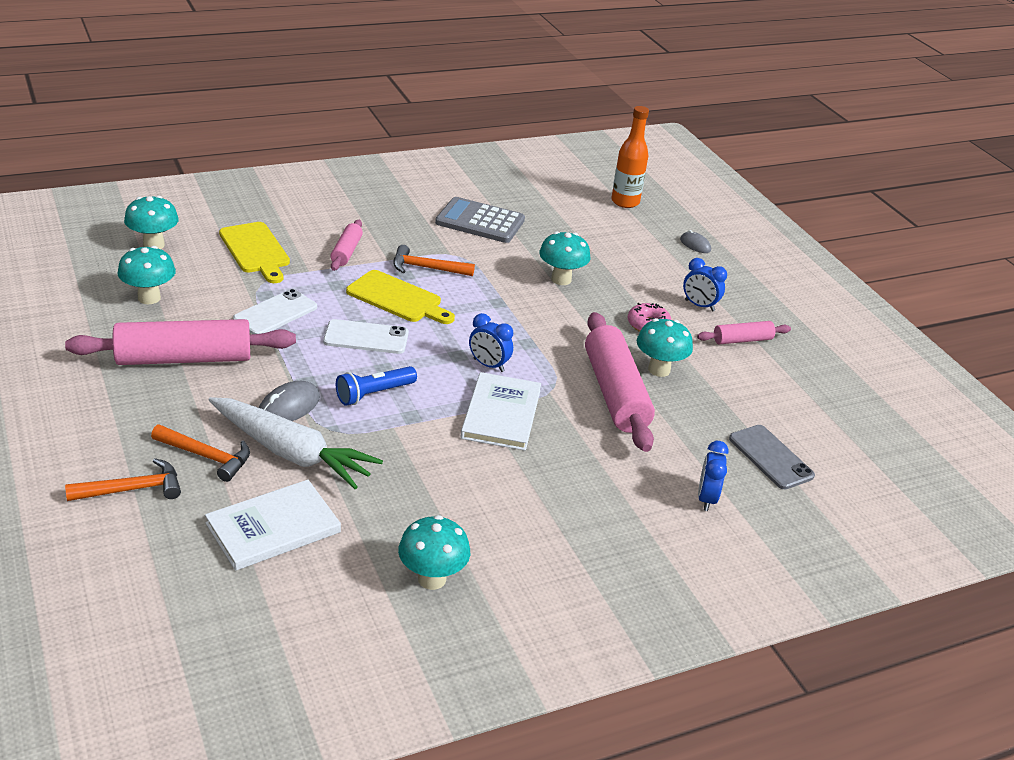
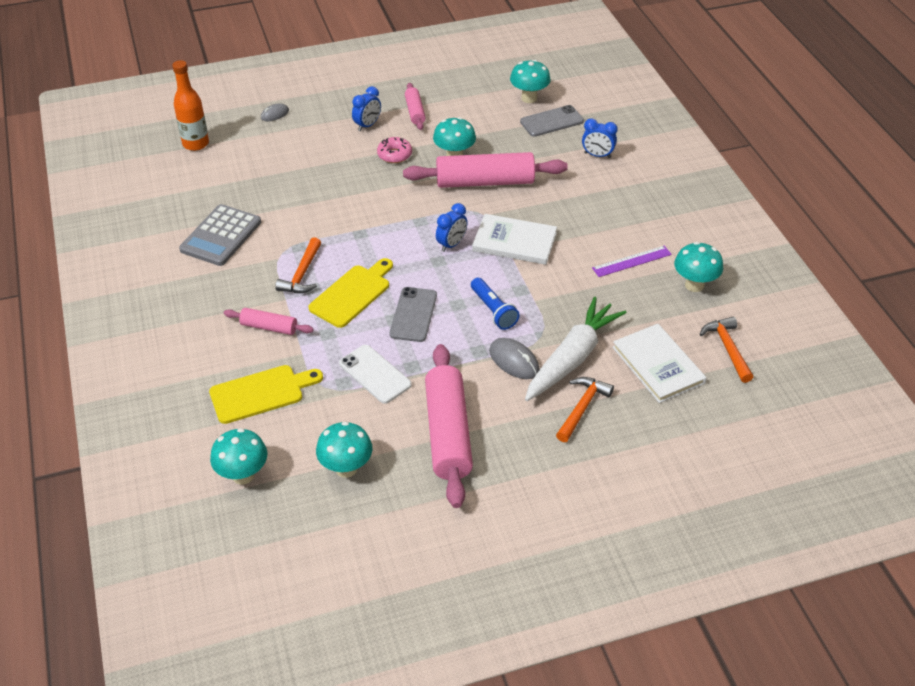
camera: 80 degrees left, 10 degrees up
orange hammer [65,458,181,501] -> orange hammer moved to [700,317,753,383]
white phone [323,319,409,354] -> grey phone [390,287,437,342]
turquoise mushroom [539,231,590,285] -> turquoise mushroom moved to [510,60,551,103]
none -> purple ruler [592,246,672,277]

